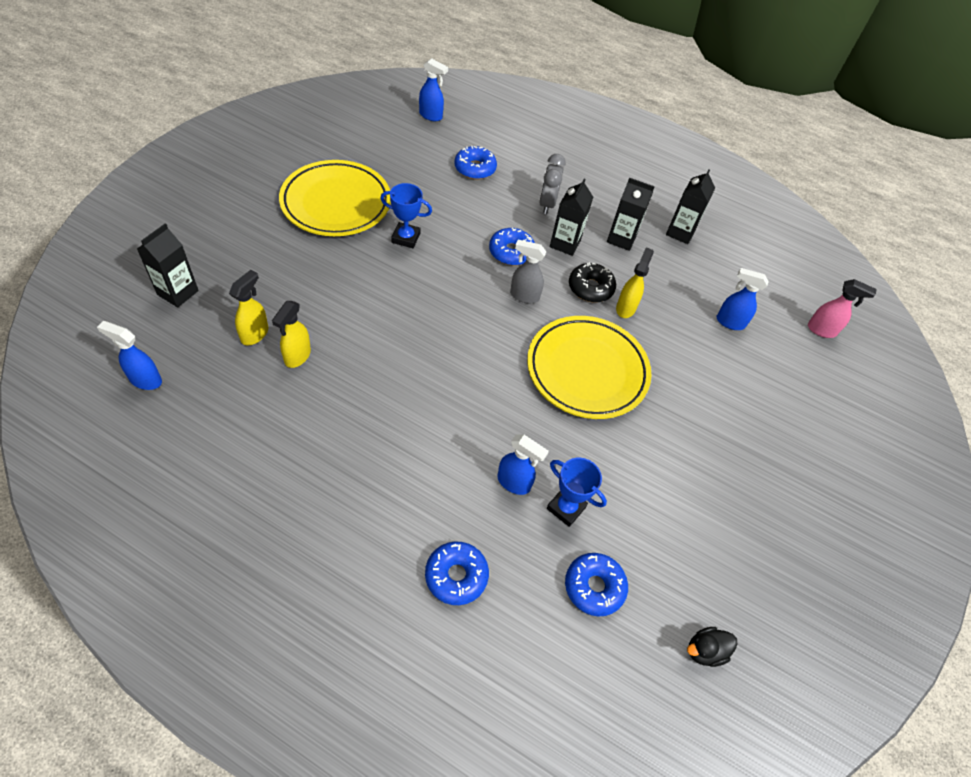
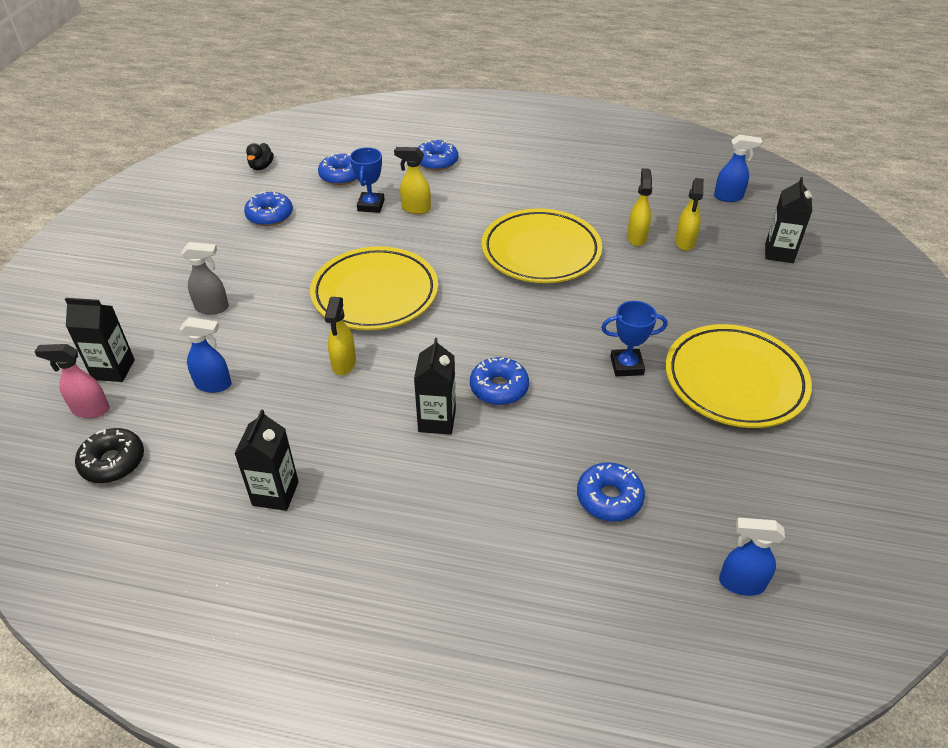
camera: 170 degrees right, 10 degrees down
blue spray bottle [497,434,549,495] -> yellow spray bottle [394,147,431,214]
grey spray bottle [510,240,546,304] -> grey spray bottle moved to [182,242,229,315]
grey clock [539,154,566,214] -> none
blue trophy [547,458,607,527] -> blue trophy turned 75 degrees clockwise [350,147,385,213]
black donut [569,262,616,302] -> black donut moved to [75,428,144,483]
black carton [607,177,655,251] -> black carton moved to [65,298,135,382]
black duck [687,627,738,667] -> black duck turned 135 degrees clockwise [246,143,274,170]
none -> blue donut [244,191,293,226]
none -> yellow plate [482,208,602,283]

